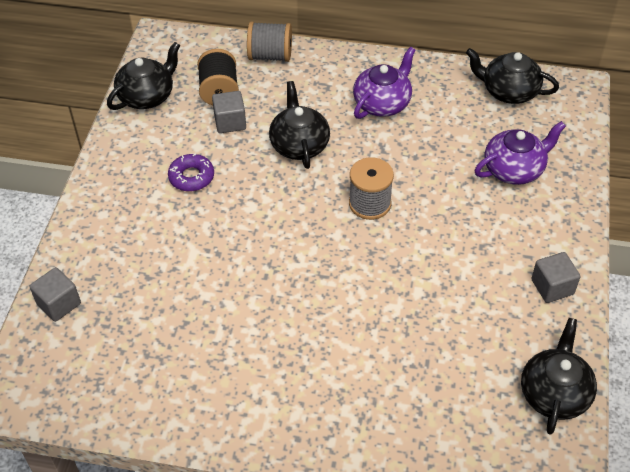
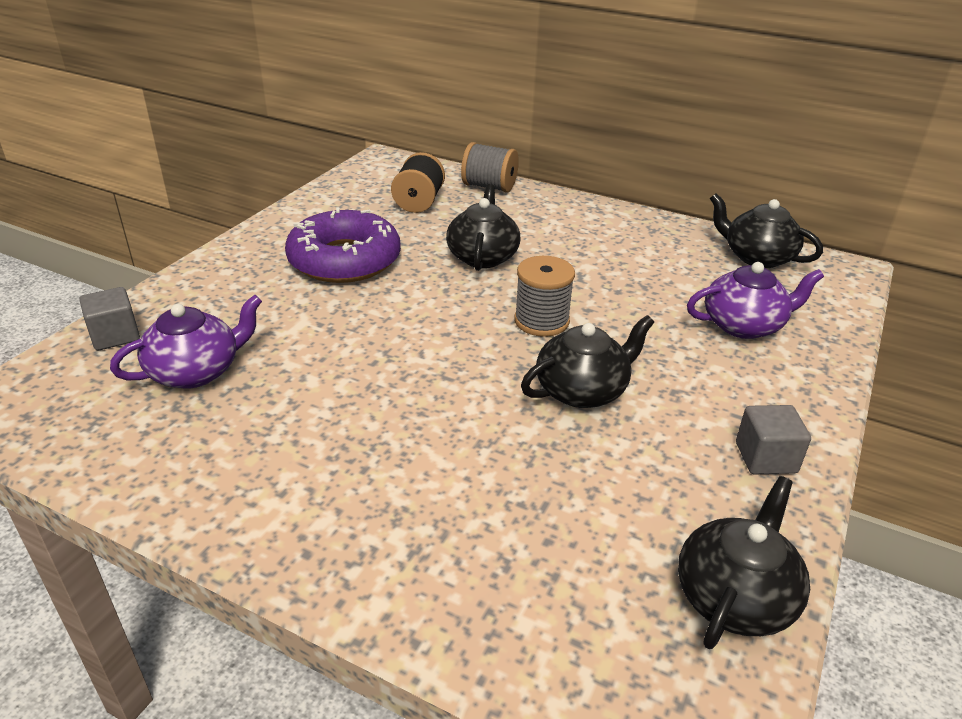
camera: 15 degrees right, 15 degrees down
black teapot [107,42,180,110] -> black teapot moved to [521,315,654,408]
purple donut [168,153,214,191] -> purple donut [285,207,401,283], size x2.04
grey cube [212,91,246,133] -> none
purple teapot [353,47,415,119] -> purple teapot moved to [110,295,262,389]

